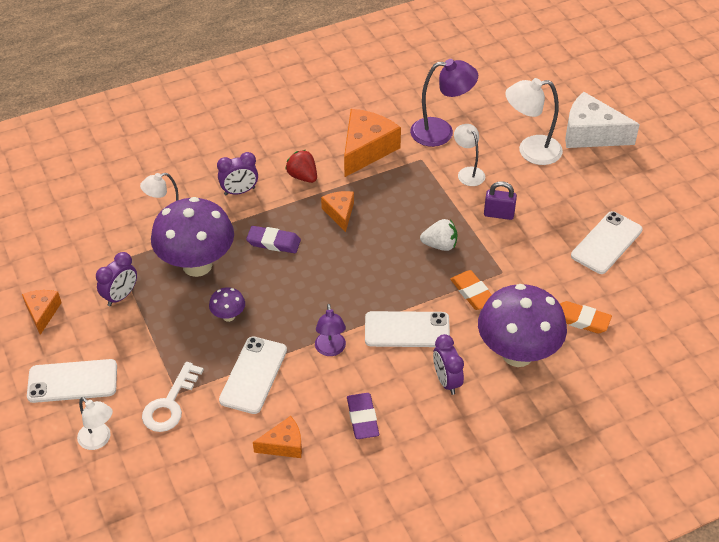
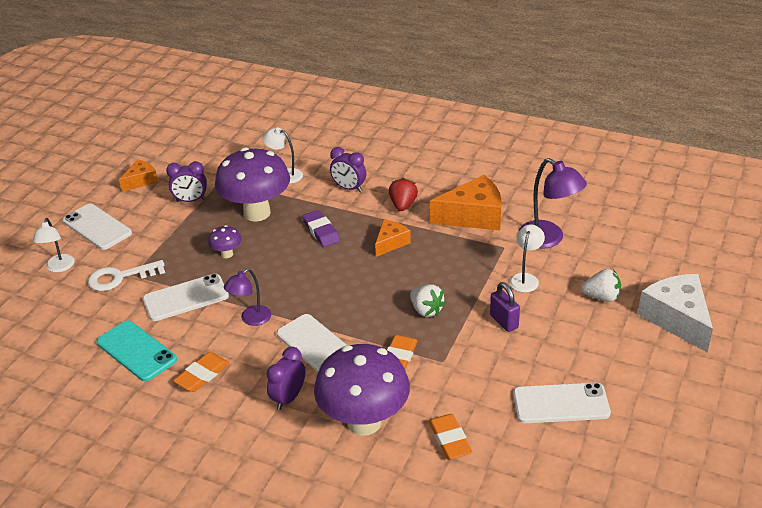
camera: 50 degrees right, 10 degrees down
orange cheese [253,416,302,458] -> turquoise phone [96,320,177,382]
purple eraser [347,393,379,439] -> orange eraser [173,352,230,392]
white lamp [505,78,563,165] -> white strawberry [581,269,621,302]

